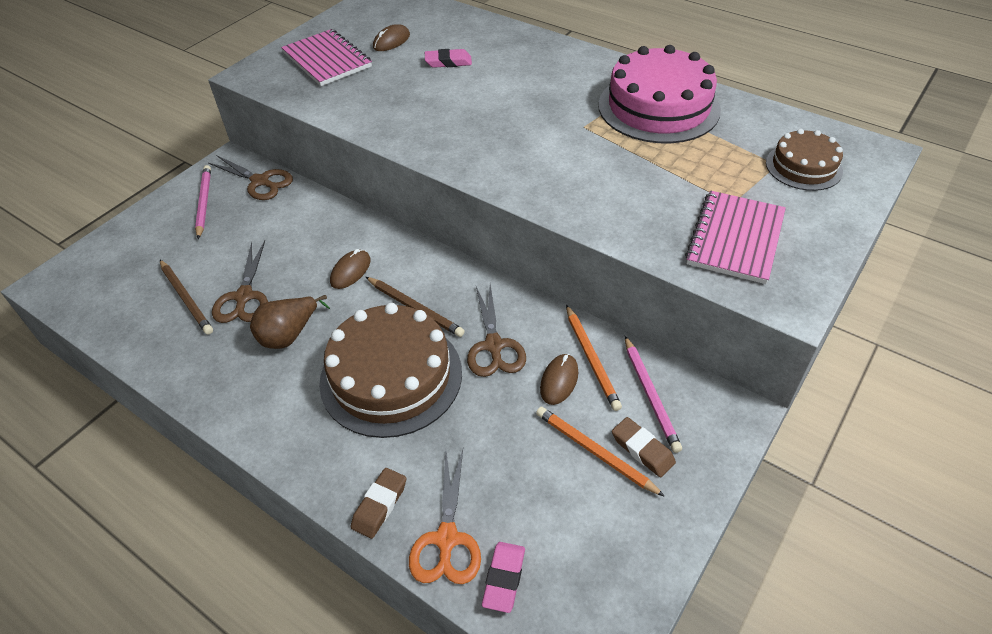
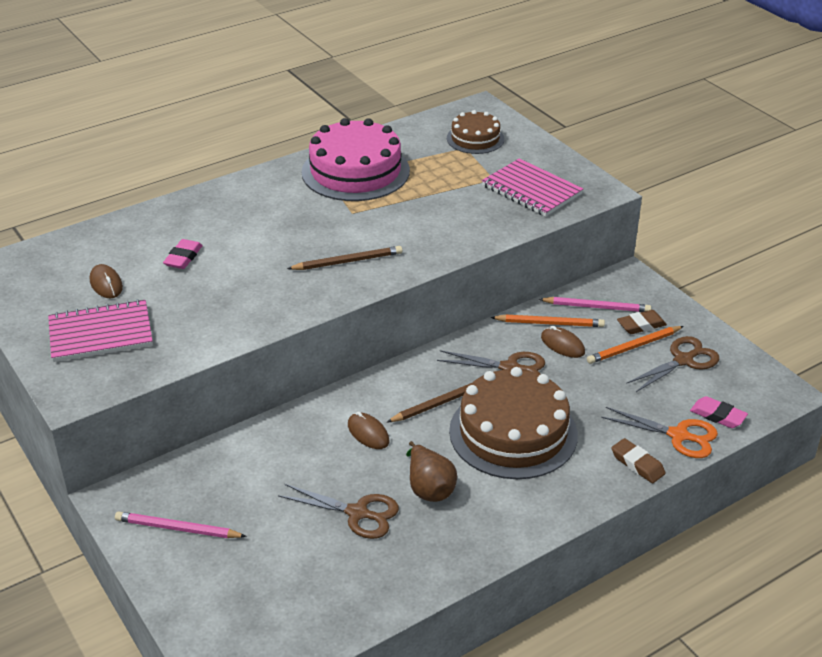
camera: 70 degrees left, 10 degrees down
brown pencil [160,260,213,335] -> brown pencil moved to [287,246,402,270]
brown scissors [208,155,293,200] -> brown scissors moved to [626,336,719,392]

